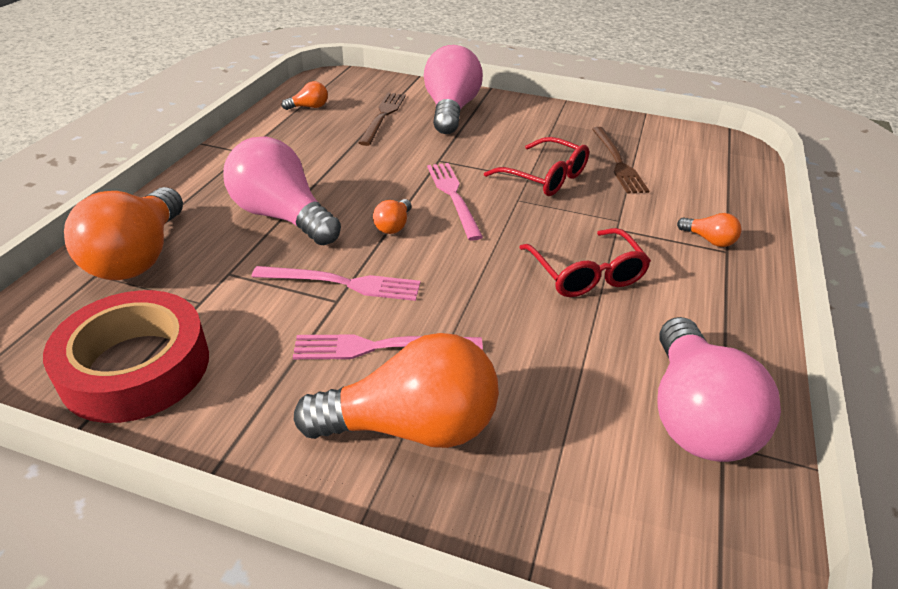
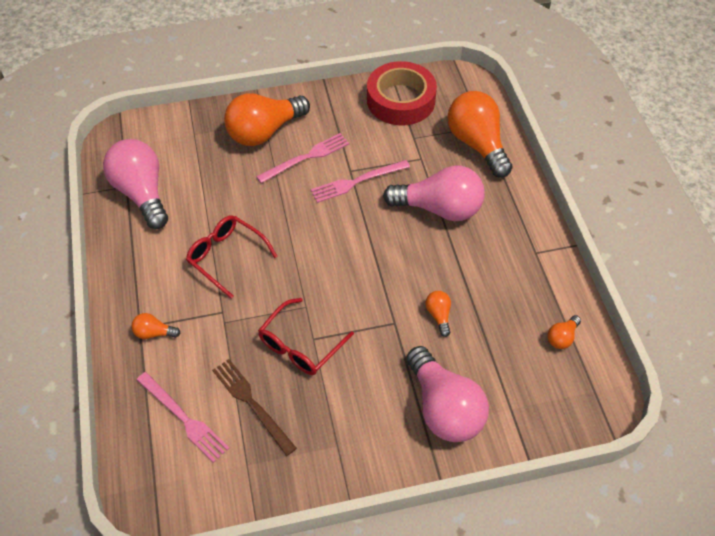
camera: 150 degrees right, 15 degrees up
brown fork [359,93,406,146] -> none
orange light bulb [373,199,411,234] -> orange light bulb moved to [425,291,451,337]
pink fork [427,163,483,241] -> pink fork moved to [137,372,229,463]
red glasses [484,137,589,196] -> red glasses turned 60 degrees counterclockwise [258,298,354,375]

